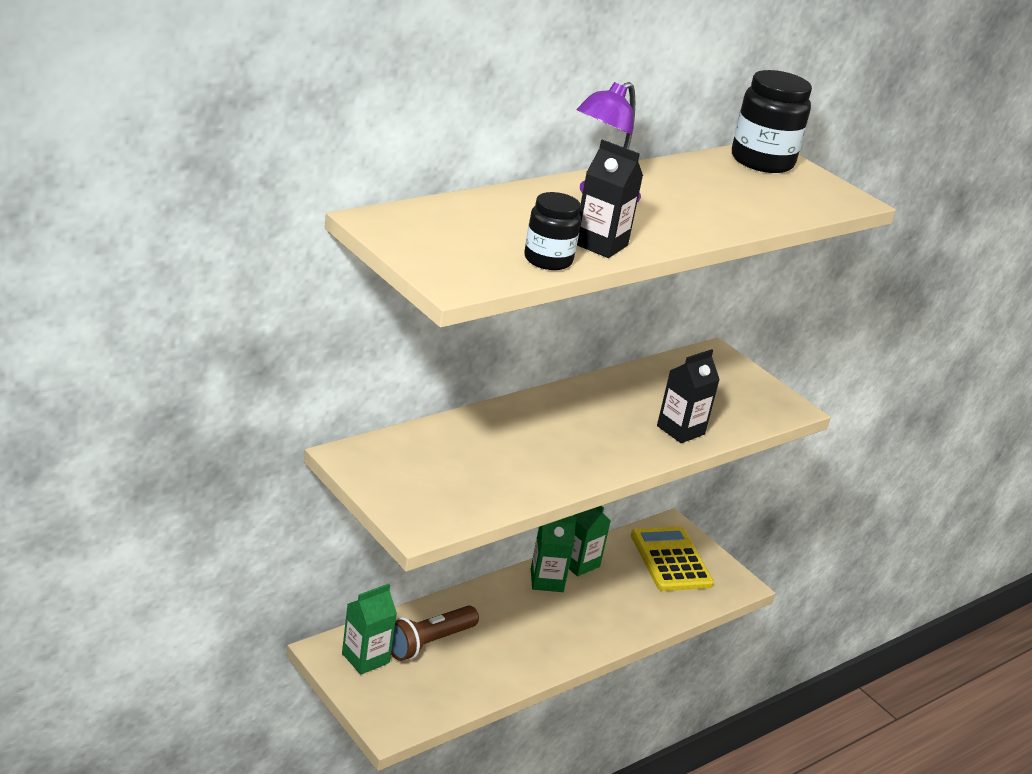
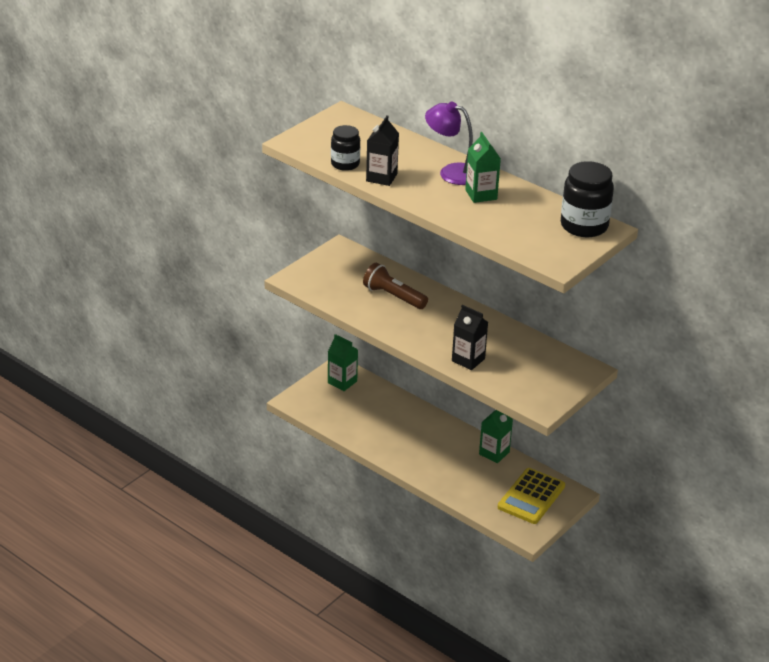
camera: 80 degrees right, 5 degrees up
brown flashlight [391,605,479,661] -> brown flashlight moved to [363,263,428,309]
green carton [531,516,577,592] -> green carton moved to [465,132,501,203]
yellow calculator [631,526,714,591] -> yellow calculator turned 150 degrees clockwise [498,468,565,524]

